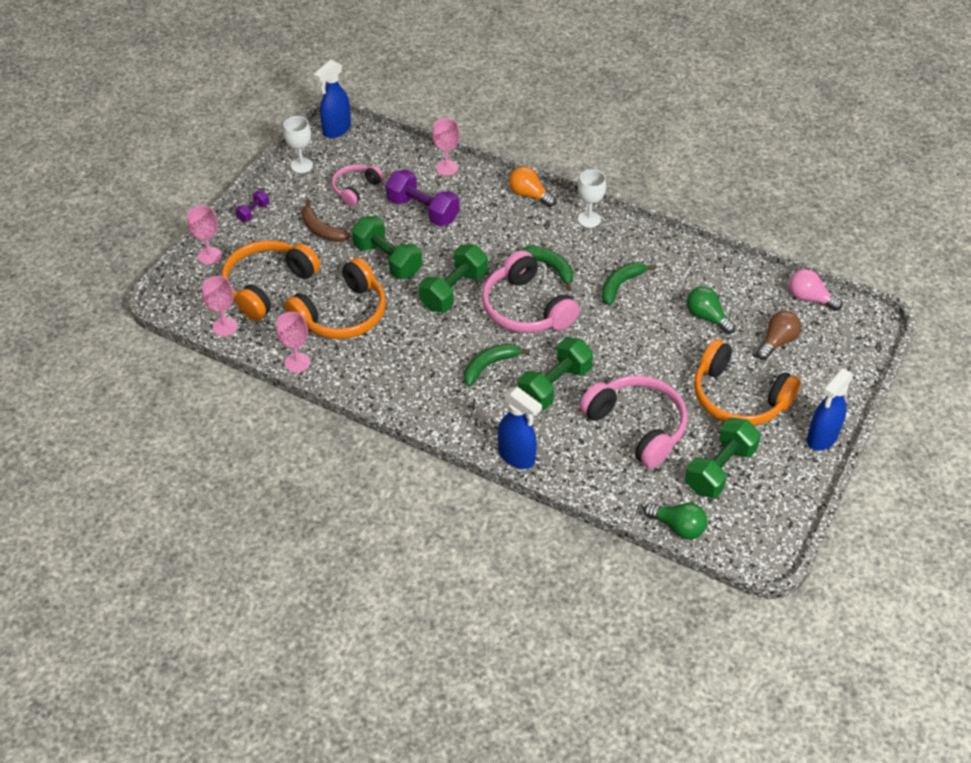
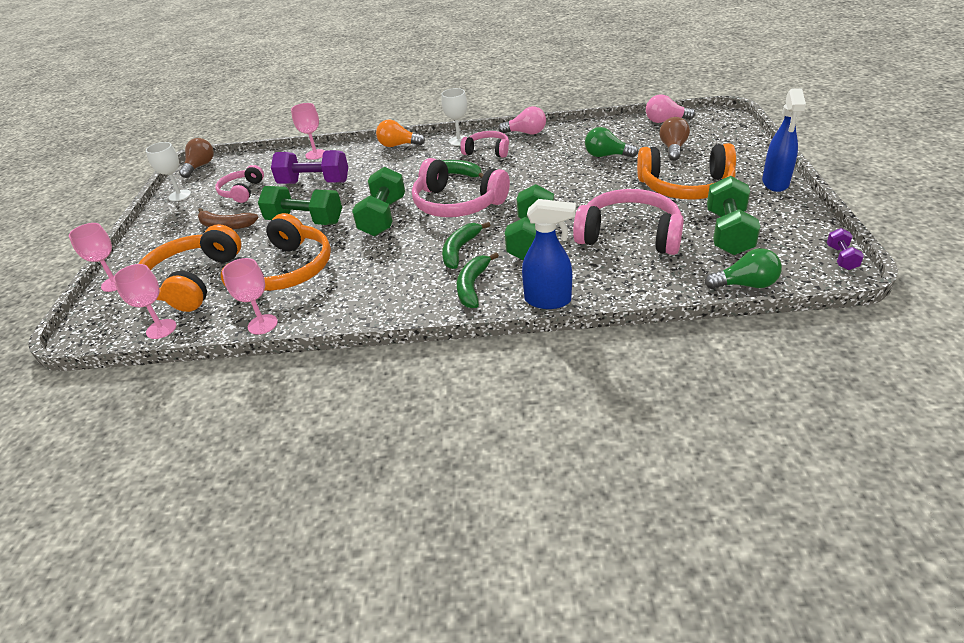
camera: 25 degrees left, 10 degrees down
purple dumbbell [235,191,269,221] -> purple dumbbell moved to [827,228,864,270]
blue spray bottle [314,59,351,138] -> brown light bulb [179,138,214,178]
green banana [602,262,656,306] -> green banana moved to [457,252,499,308]
none -> pink headphones [460,131,509,158]
none -> pink light bulb [498,106,546,134]

